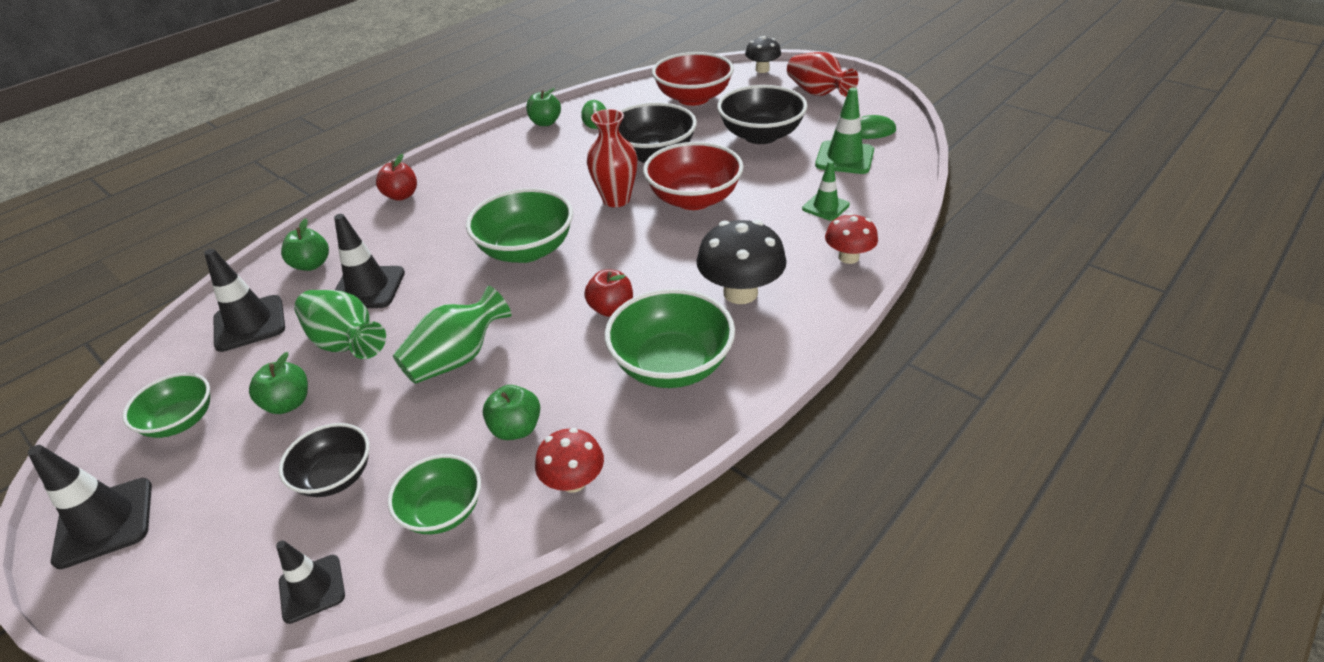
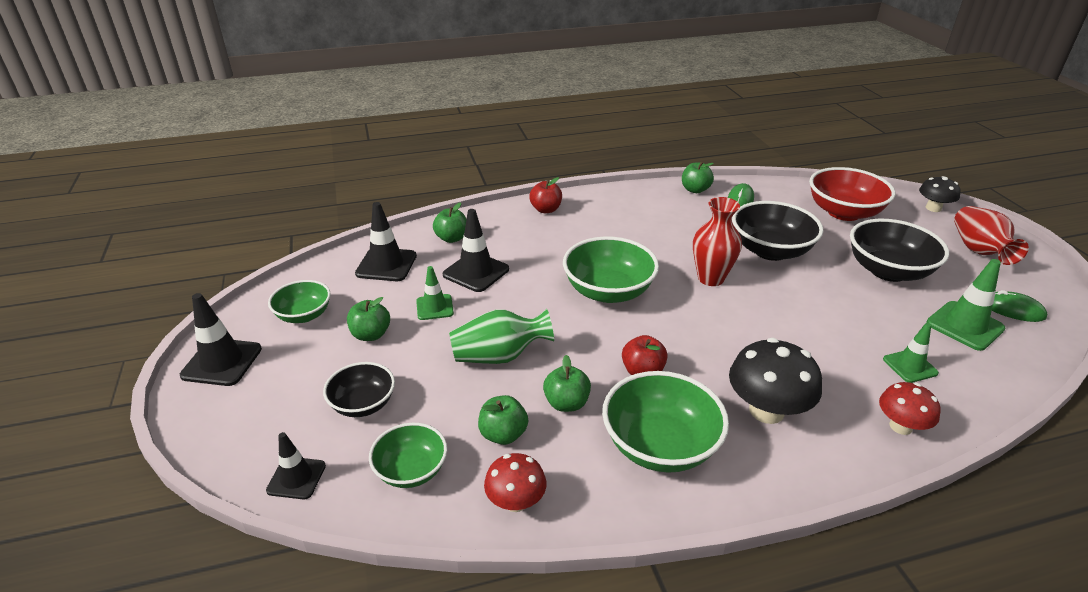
camera: 30 degrees right, 5 degrees down
green vase [294,290,386,359] -> green traffic cone [416,266,454,320]
red bowl [643,142,744,210] -> none
none -> green apple [543,355,591,412]

